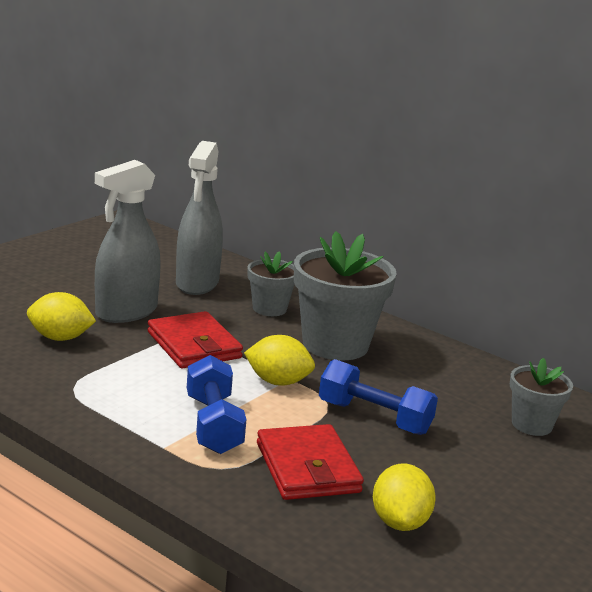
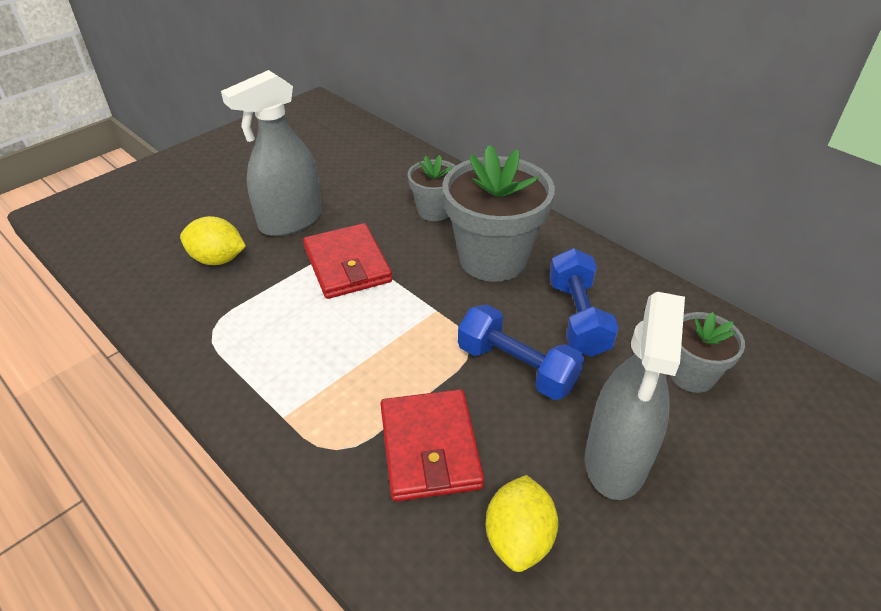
camera: 10 degrees right, 20 degrees up
grey spray bottle [176,141,223,295] -> grey spray bottle moved to [585,292,685,500]
blue dumbbell [187,355,247,454] -> blue dumbbell moved to [549,248,619,357]
yellow lemon [244,335,315,386] -> none

